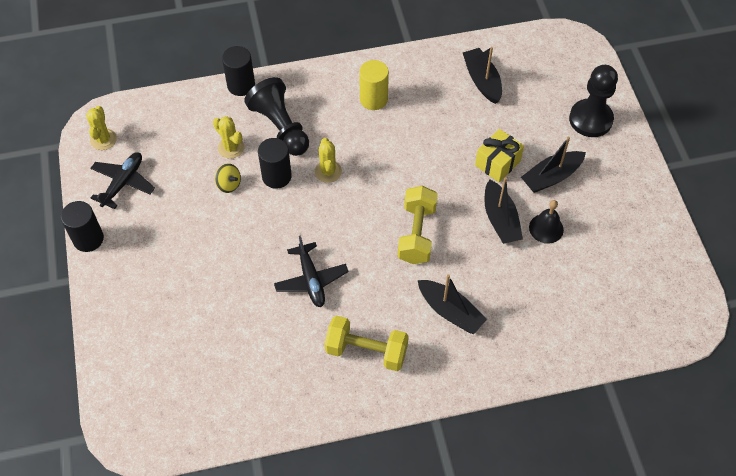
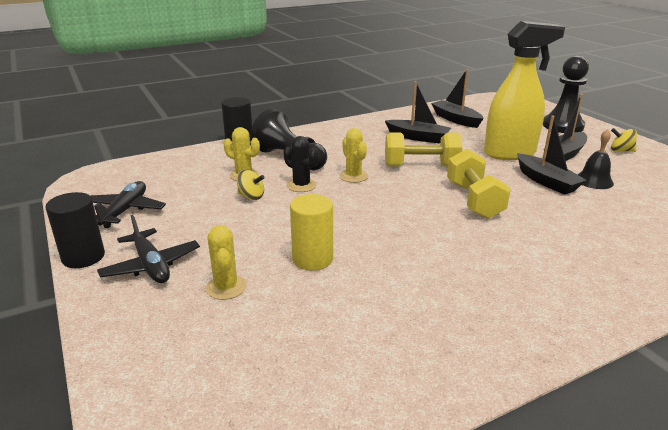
camera: 15 degrees left, 30 degrees down
yellow cactus [86,106,117,150] -> yellow cactus moved to [206,225,246,300]
black cylinder [258,138,292,189] -> black cactus [284,136,318,192]
black plane [274,235,348,307] -> black plane moved to [97,215,200,283]
yellow dumbbell [325,316,409,371] -> yellow dumbbell moved to [385,132,463,166]
yellow cylinder [359,60,389,110] -> yellow cylinder moved to [290,194,333,271]
black boat [418,274,487,334] -> black boat moved to [385,81,451,143]
yellow gift [475,129,524,182] -> yellow spray bottle [484,21,565,160]
none -> yellow spinning top [611,128,637,152]

